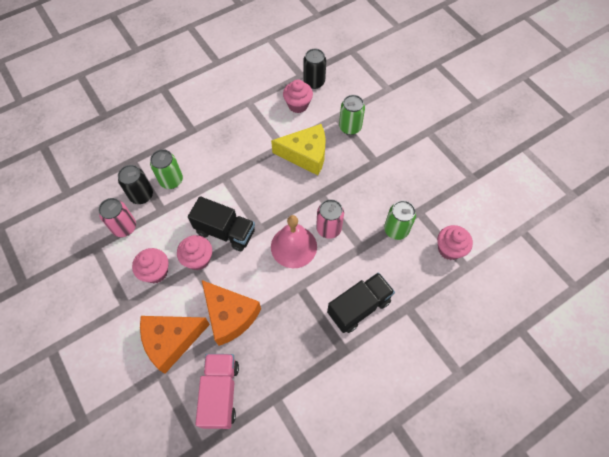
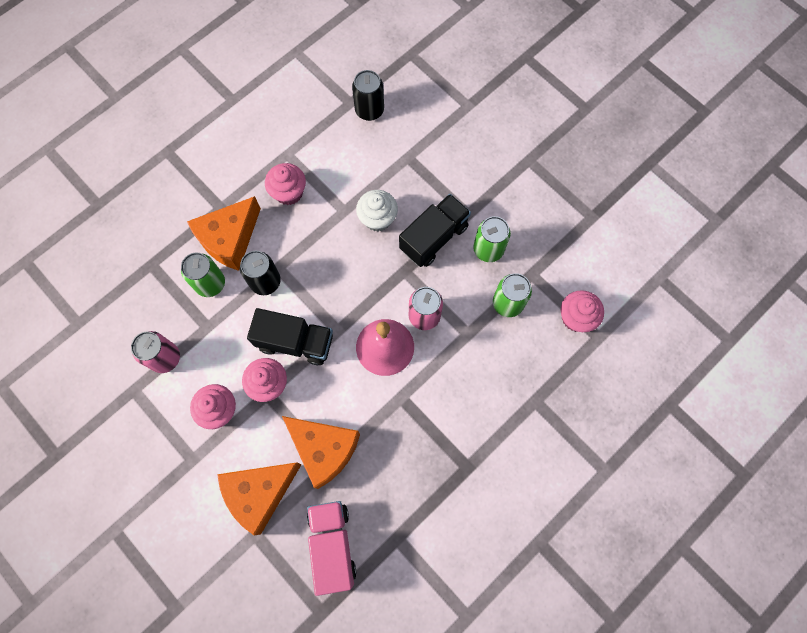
camera: 10 degrees left, 10 degrees up
black can [118,165,153,204] -> black can moved to [240,251,281,295]
yellow cheese [271,124,326,175] -> white cupcake [356,190,398,232]
pink cupcake [283,79,313,113] -> pink cupcake moved to [265,163,306,205]
black truck [327,272,395,333] -> black truck moved to [399,194,471,267]
green can [339,95,365,135] -> green can moved to [473,216,511,262]
none -> orange cheese [187,196,261,271]

